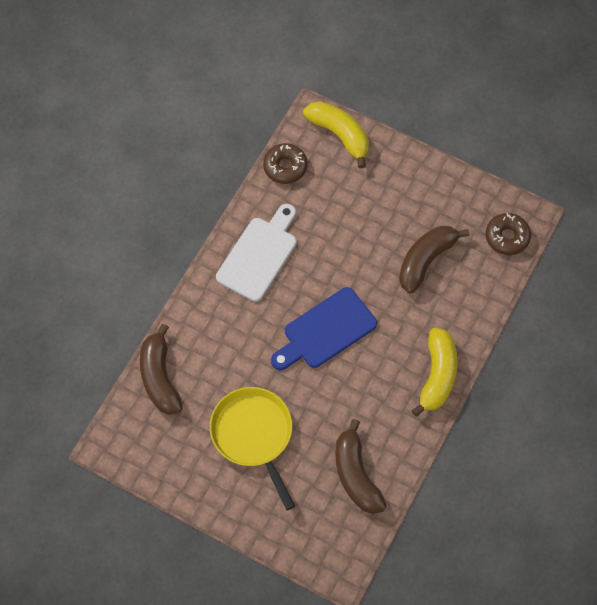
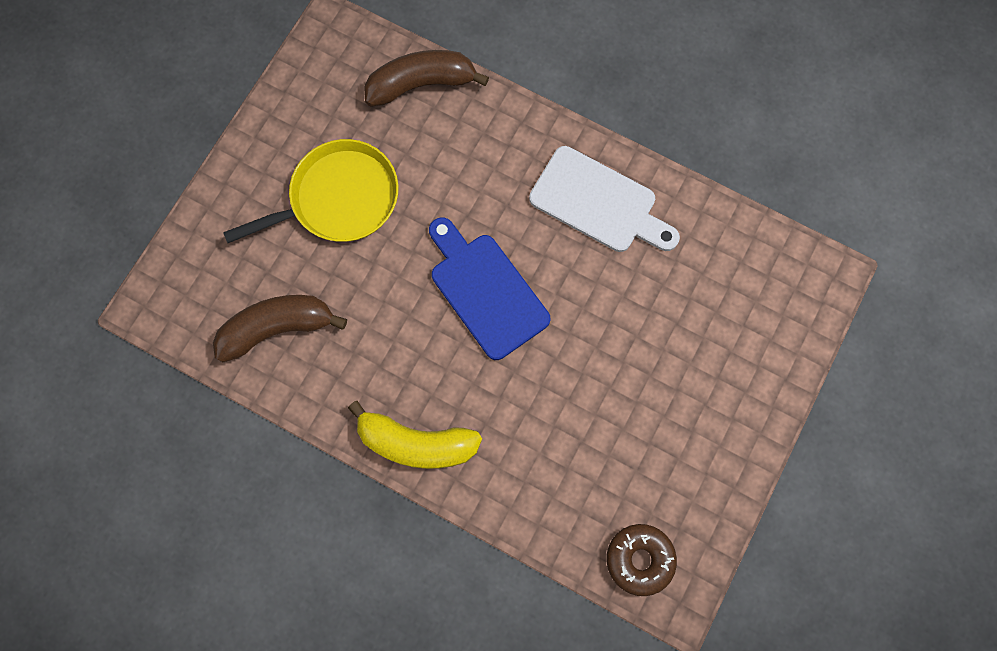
camera: 90 degrees right, 10 degrees up
brown donut [263,143,307,184] -> none
yellow banana [303,101,369,168] -> none
brown banana [399,226,469,294] -> none

